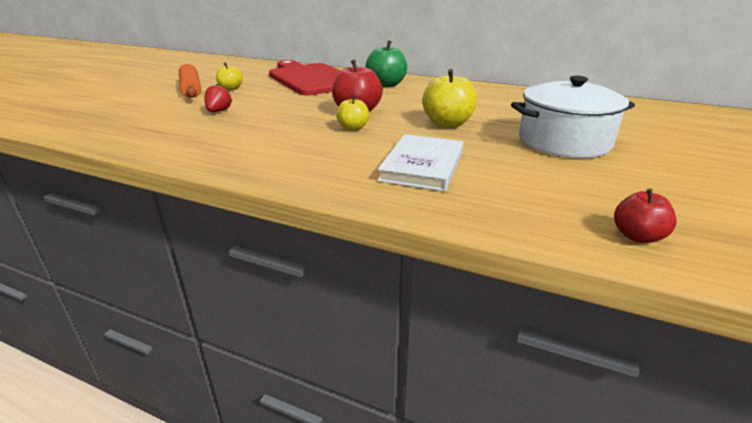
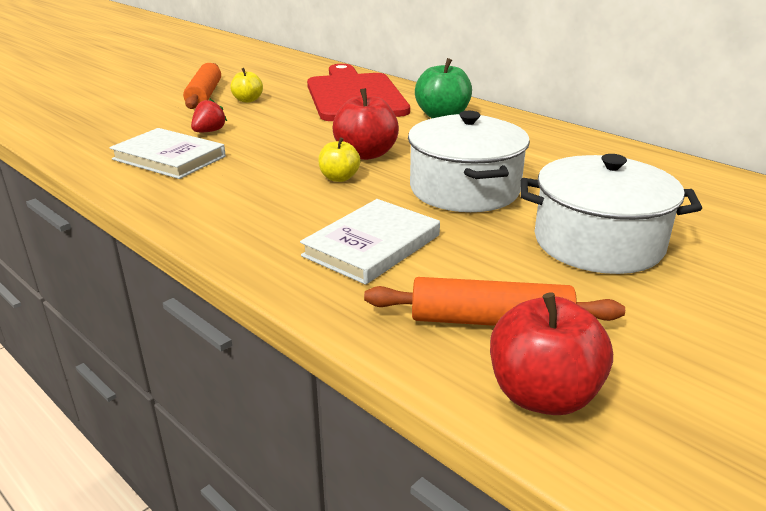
camera: 20 degrees right, 0 degrees up
yellow apple [422,69,477,128] -> white pot [408,111,530,212]
red apple [614,189,677,243] -> red apple [490,293,613,415], size x1.67
none -> white book [109,128,226,179]
none -> orange rolling pin [364,277,625,326]

